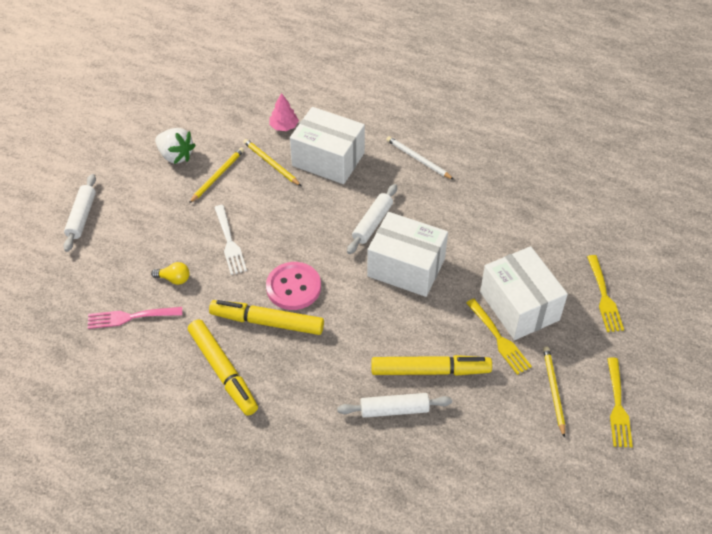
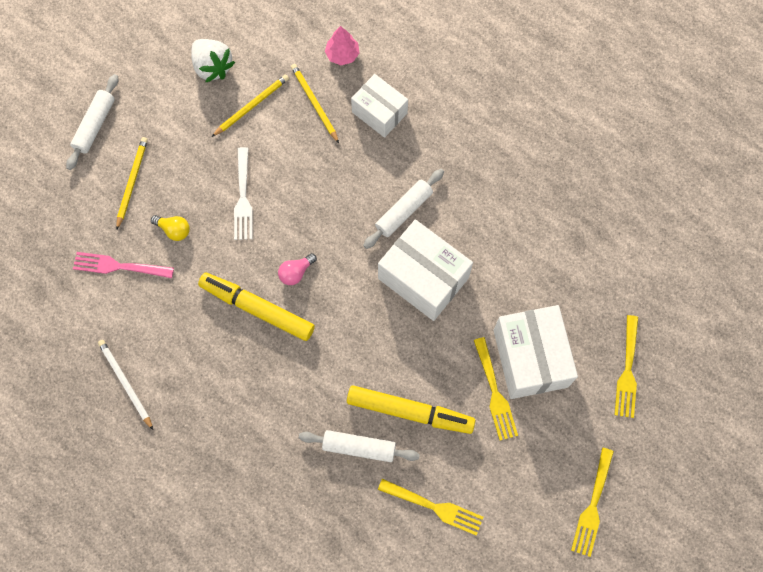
camera: 15 degrees right, 20 degrees up
yellow marker [188,319,258,416] -> none
pink button [266,262,321,310] -> pink light bulb [278,253,317,285]
white box [290,107,365,184] -> white box [351,74,408,138], size x0.65
white pencil [386,136,454,180] -> white pencil moved to [98,340,153,430]
yellow pencil [543,347,565,438] -> yellow pencil moved to [116,137,148,230]
none -> yellow fork [378,479,483,536]

